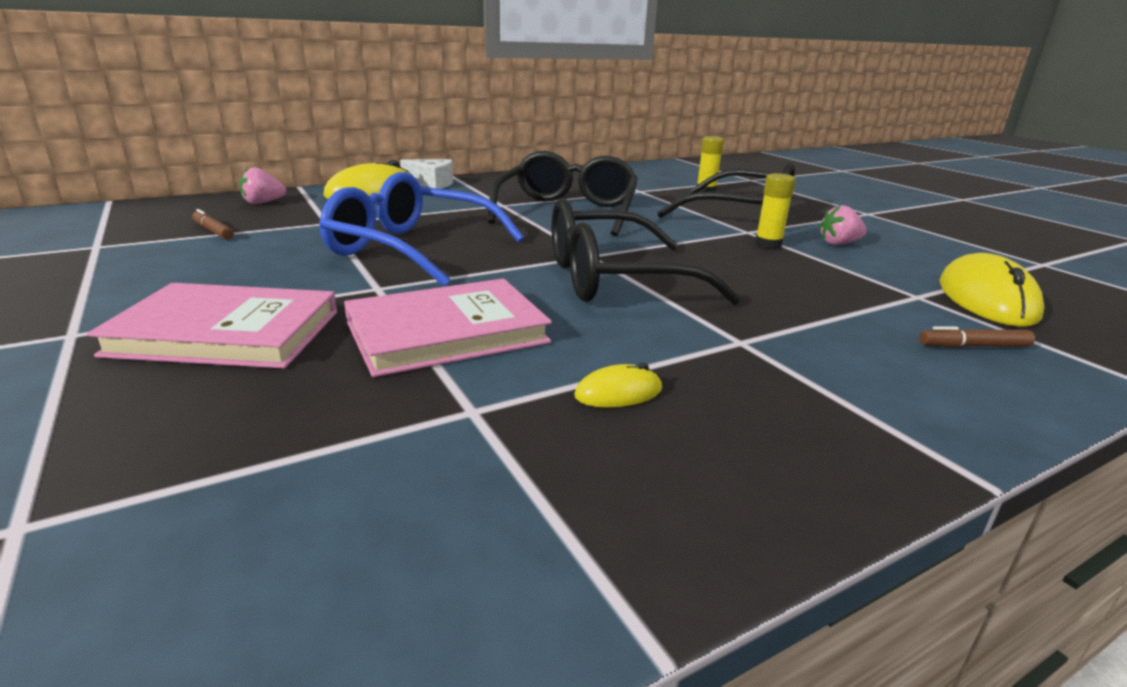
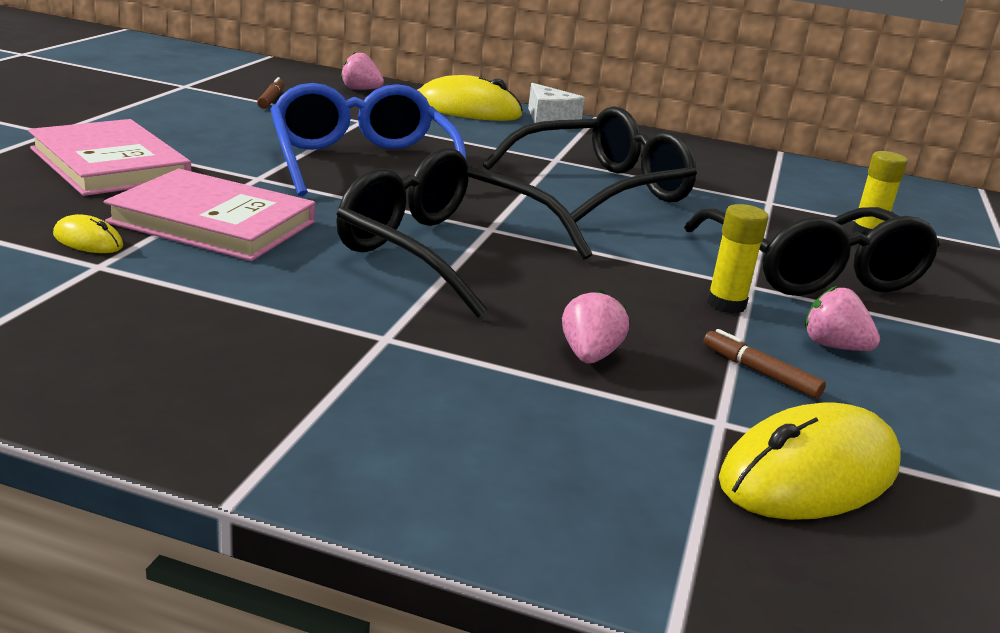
camera: 45 degrees right, 0 degrees up
yellow mouse [574,363,662,408] -> yellow mouse moved to [53,214,123,253]
brown marker [919,326,1035,348] -> brown marker moved to [703,329,826,399]
none -> pink strawberry [562,290,629,364]

